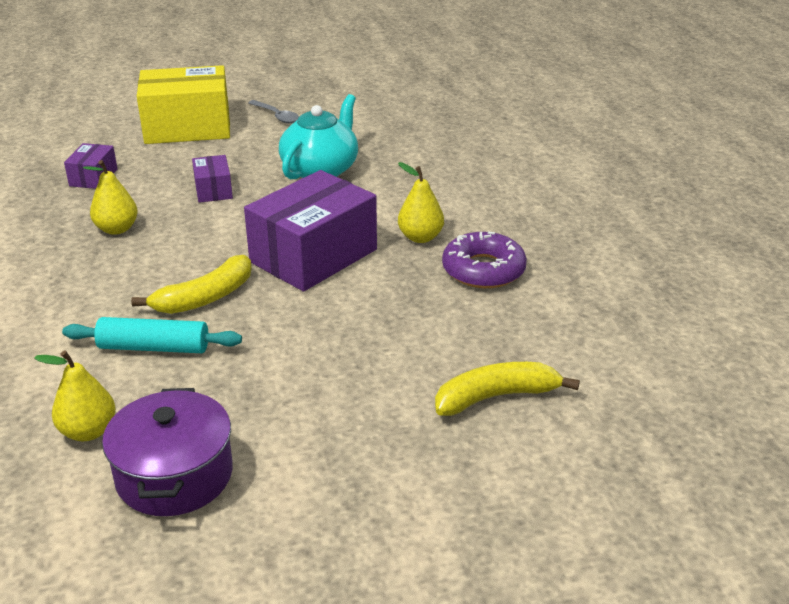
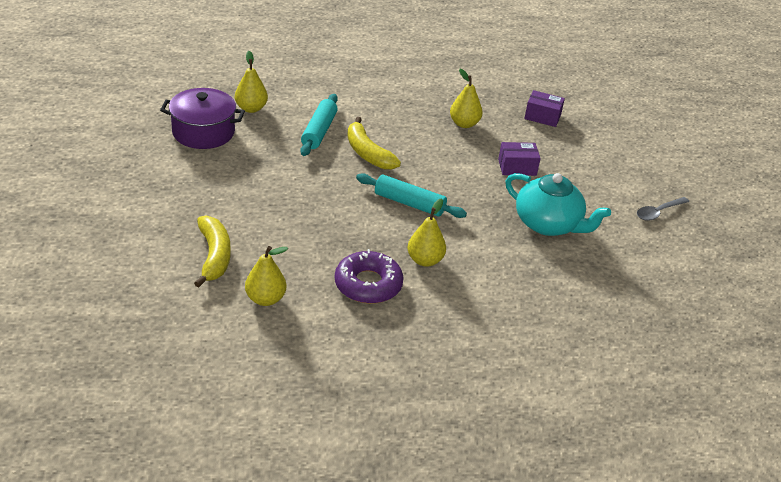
camera: 95 degrees right, 5 degrees up
yellow box [137,65,230,144] -> none
purple box [244,170,377,292] -> turquoise rolling pin [356,173,467,218]
none -> yellow pear [245,246,288,306]

